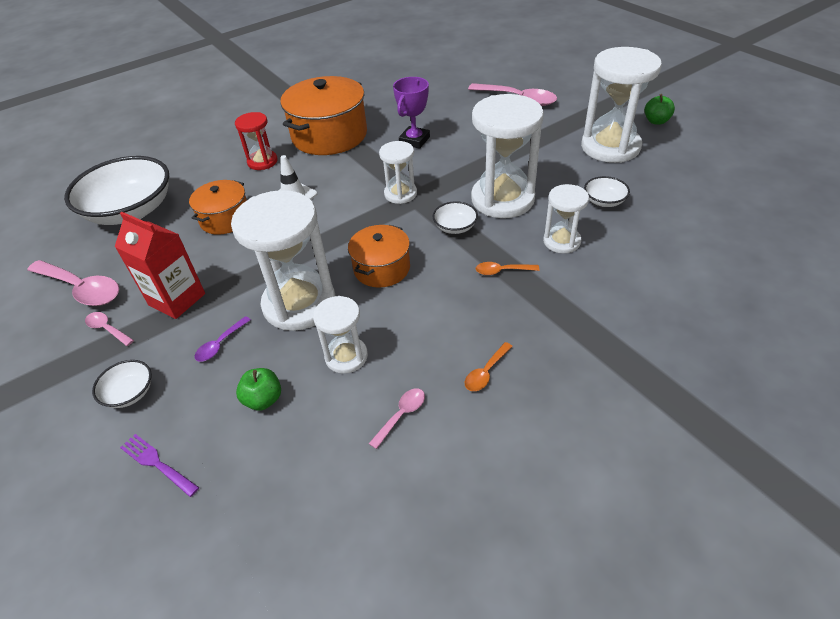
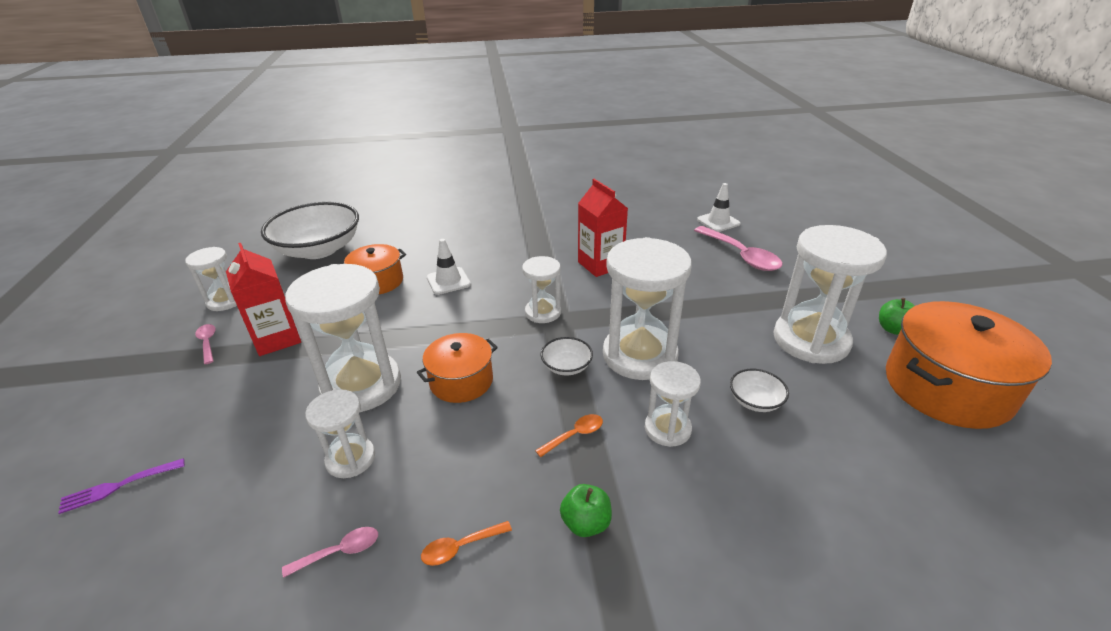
camera: 25 degrees right, 10 degrees down
pink spoon [27,260,119,306] -> white hourglass [185,247,237,311]
white bowl [92,360,152,408] -> none
purple fork [120,434,199,497] -> purple fork turned 90 degrees counterclockwise [58,458,185,514]
purple spoon [194,316,251,362] -> none
red hourglass [235,112,278,170] -> none
green apple [236,368,281,411] -> green apple moved to [560,484,612,537]
orange pot [280,76,367,155] -> orange pot moved to [886,301,1052,429]
purple trophy [393,77,430,149] -> red carton [578,179,628,277]
orange spoon [476,262,539,275] -> orange spoon turned 120 degrees clockwise [535,414,603,457]
none -> white traffic cone [697,183,741,232]

